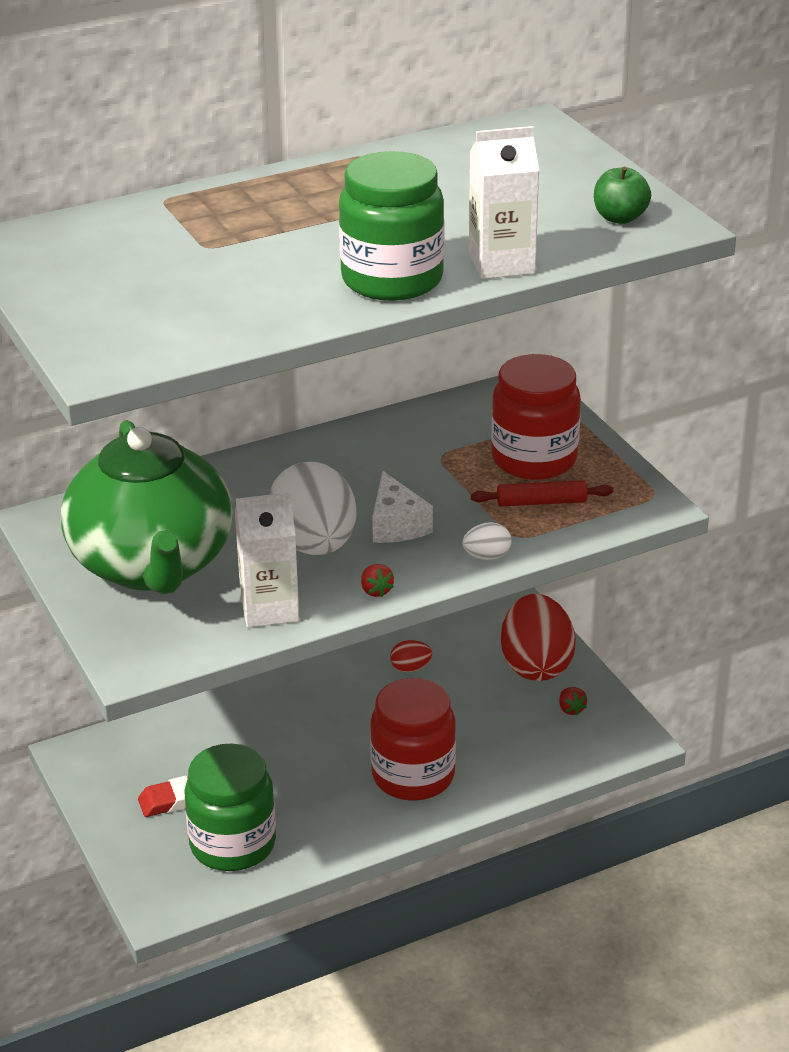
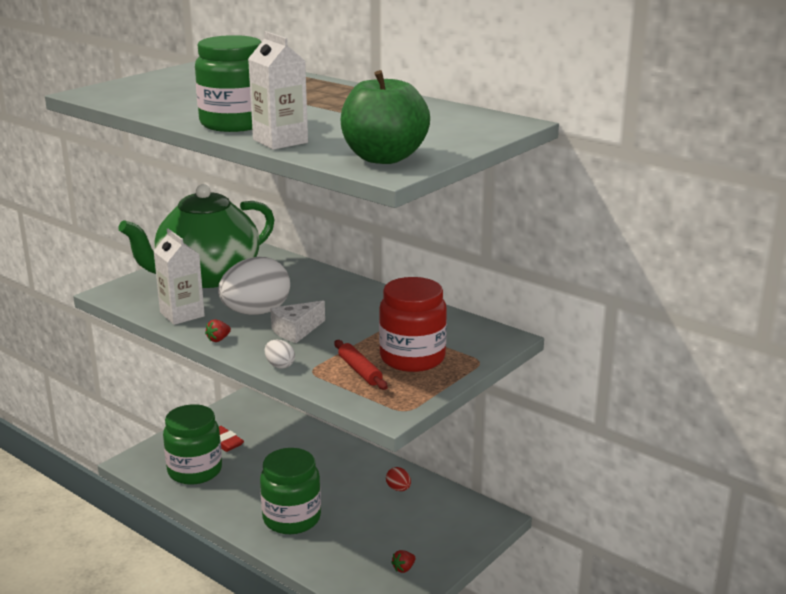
camera: 65 degrees right, 10 degrees down
red jar [370,678,456,801] -> green jar [260,448,321,534]
red egg [501,594,576,681] -> none
green apple [594,167,651,224] -> green apple [341,70,430,164], size x1.95

